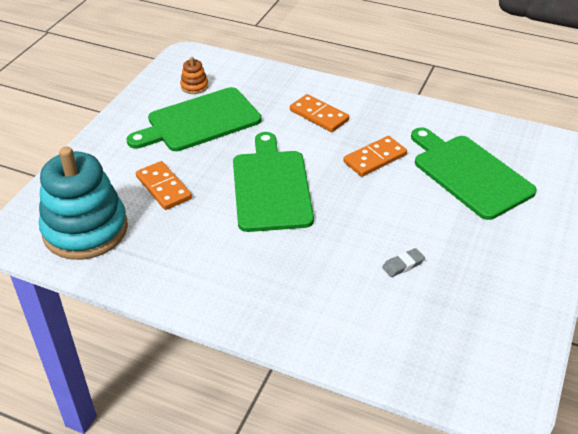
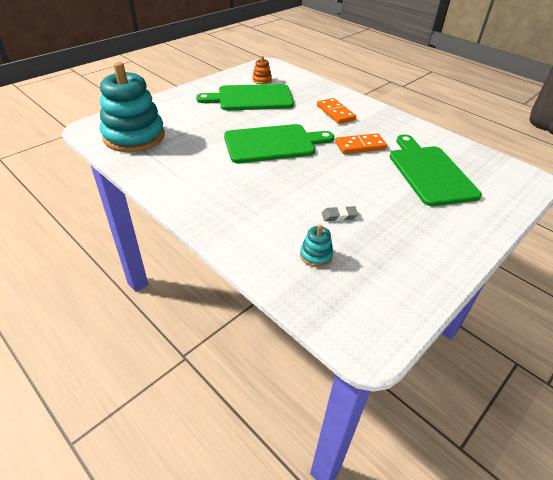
camera: 20 degrees right, 0 degrees up
orange domino [136,161,192,210] -> none
green cutting board [233,132,314,232] -> green cutting board turned 60 degrees clockwise [224,124,334,163]
none -> turquoise stacking toy [300,225,334,267]

